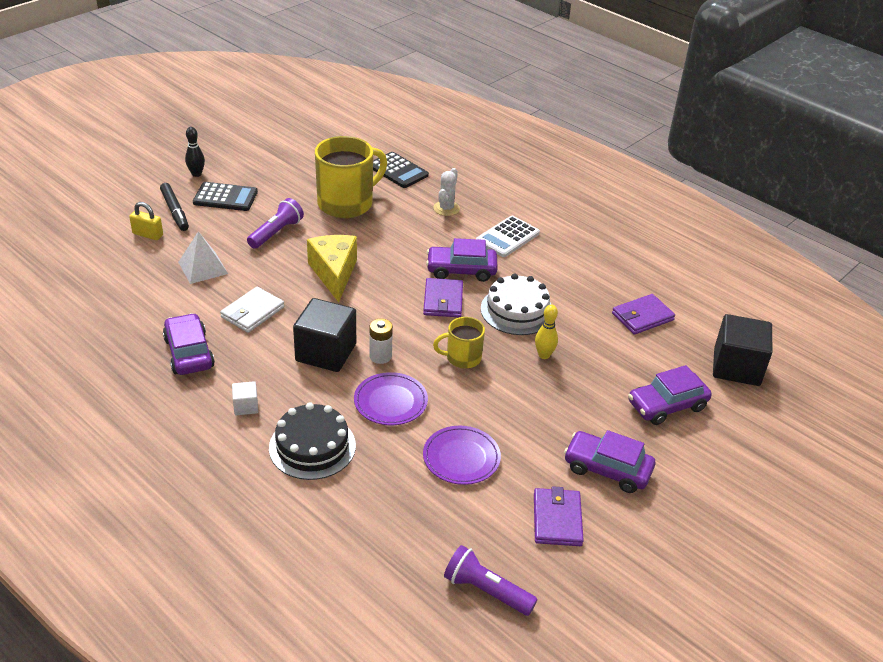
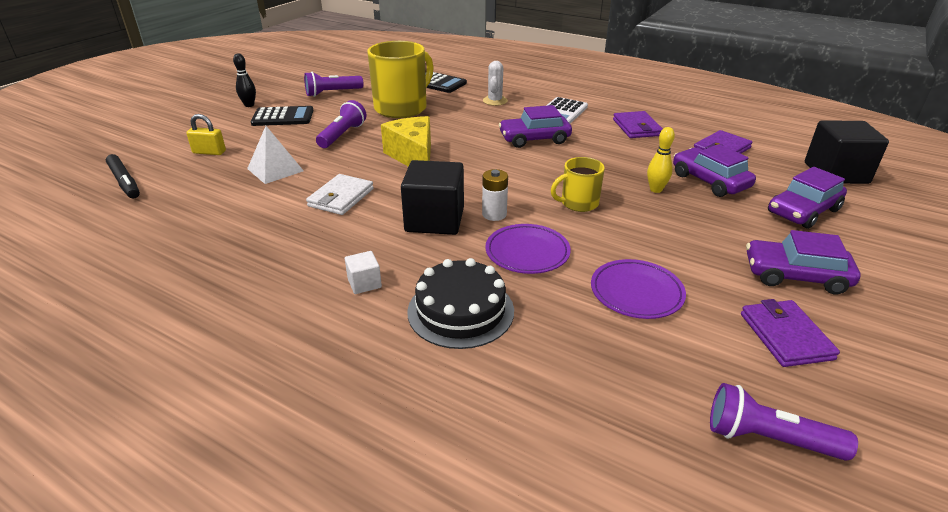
camera: 10 degrees left, 5 degrees down
black marker [160,183,189,231] -> black marker moved to [106,154,140,199]
purple car [163,313,215,375] -> purple car moved to [673,144,756,197]
purple wallet [423,278,463,317] -> purple wallet moved to [613,111,663,138]
white cake [481,274,552,335] -> none
none -> purple flashlight [304,72,363,97]

